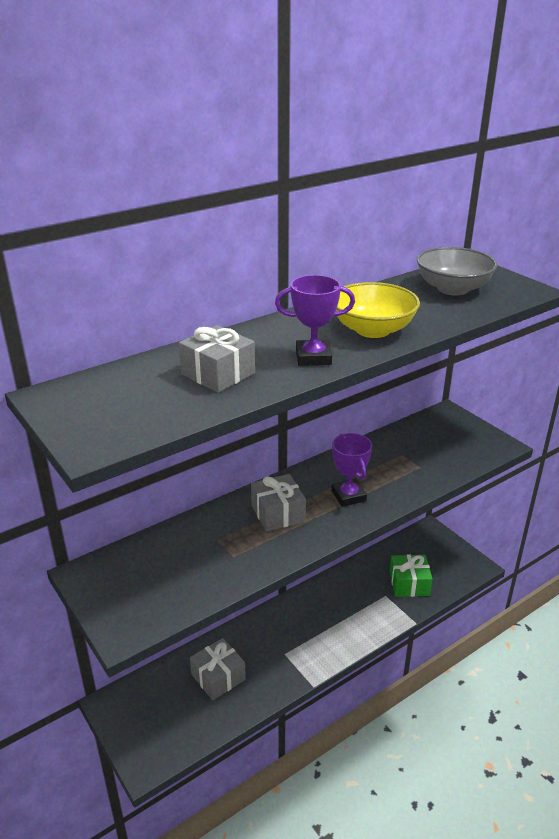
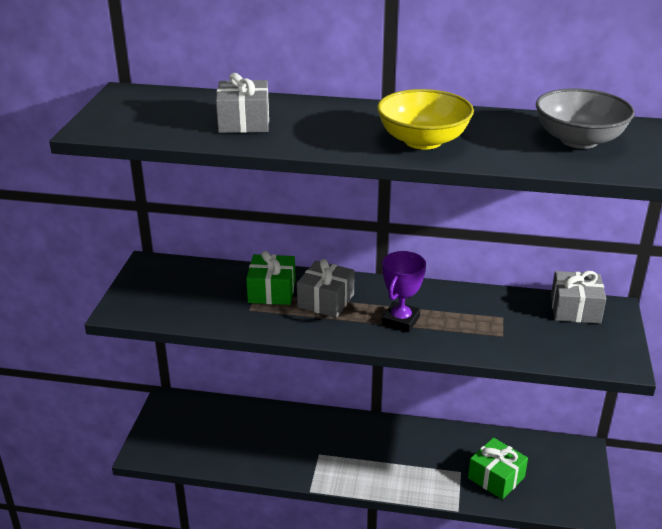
camera: 45 degrees right, 0 degrees up
grey gift [190,638,246,700] -> grey gift moved to [551,271,606,324]
purple trophy [275,275,355,366] -> none
none -> green gift [246,251,296,305]

